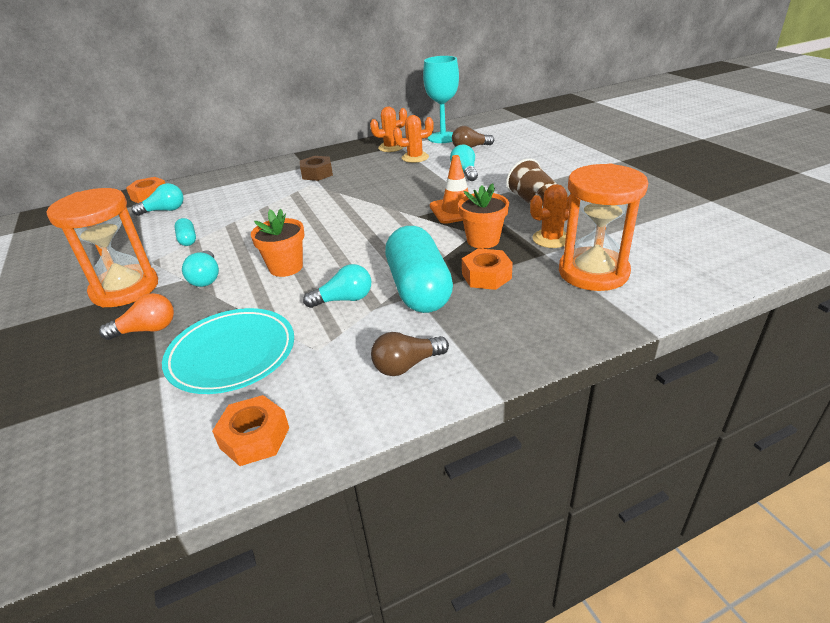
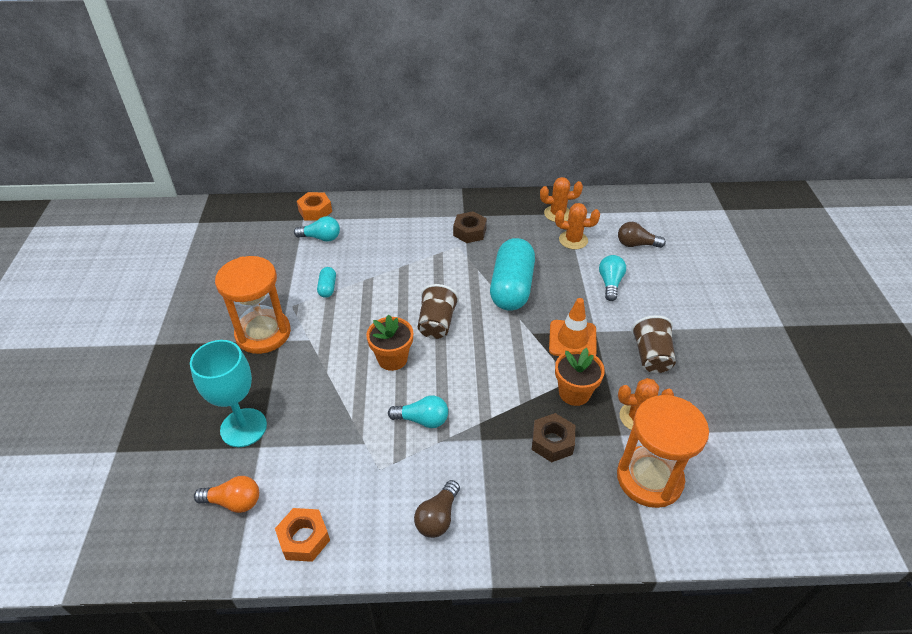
camera: 20 degrees right, 10 degrees up
orange light bulb [99,293,174,340] -> orange light bulb moved to [194,476,259,513]
turquoise plate [162,308,294,394] -> none
turquoise light bulb [182,250,219,287] -> none
brown light bulb [371,332,449,376] -> brown light bulb turned 60 degrees counterclockwise [414,480,460,538]
turquoise capsule [385,226,453,313] -> turquoise capsule moved to [490,238,535,311]
turquoise goblet [423,56,459,143] -> turquoise goblet moved to [190,340,267,447]
orange nut [462,248,513,290] -> brown nut [532,413,575,462]
none -> brown cup [418,284,459,339]

